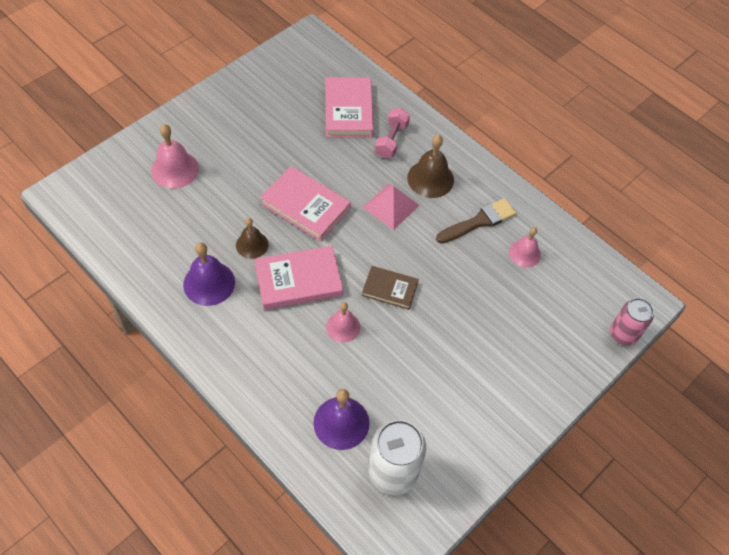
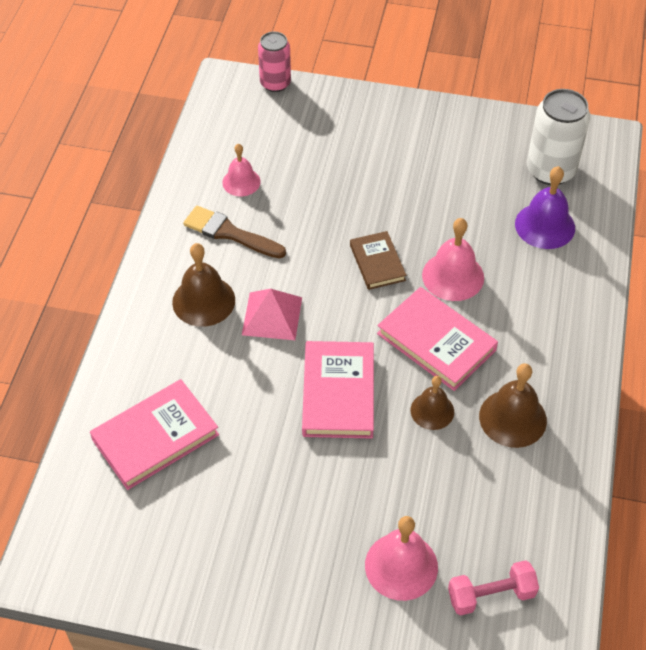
camera: 120 degrees left, 5 degrees down
purple bell [183,242,235,306] -> brown bell [479,363,547,448]
pink bell [326,302,360,343] -> pink bell [422,218,484,301], size x1.53
pink dumbbell [375,108,410,158] -> pink dumbbell moved to [448,560,539,615]

